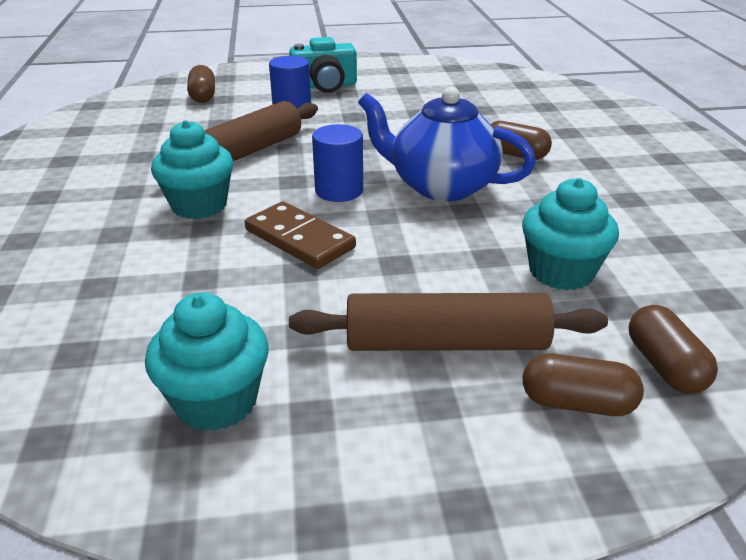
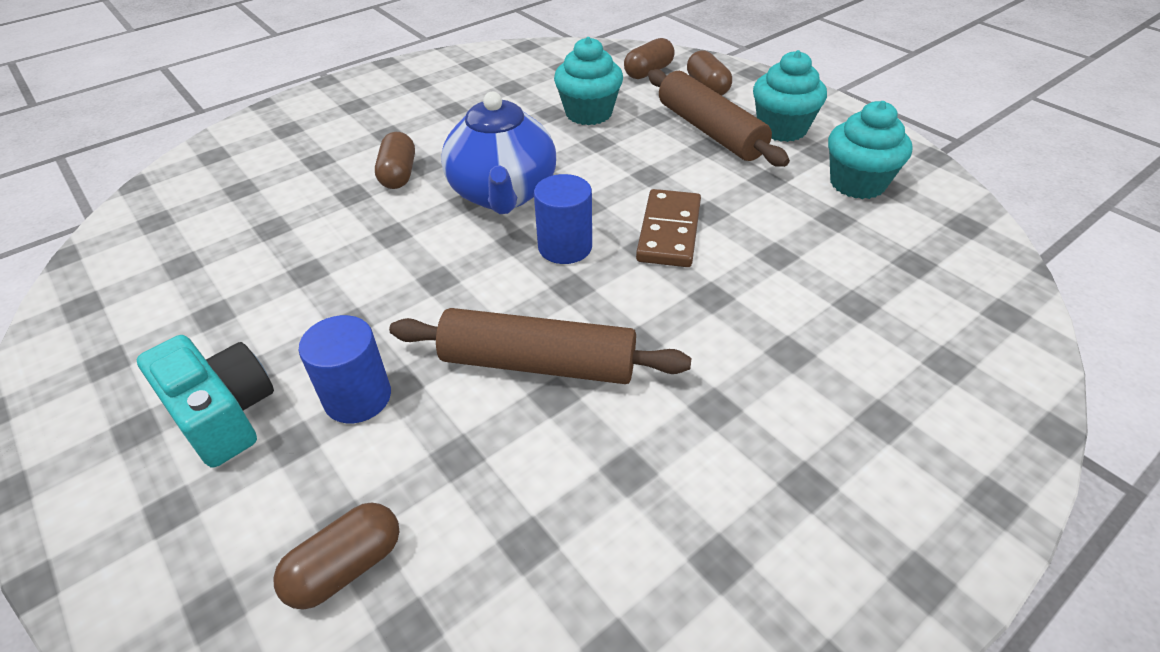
camera: 120 degrees left, 10 degrees up
turquoise cupcake [151,120,234,219] -> turquoise cupcake moved to [753,50,827,142]

